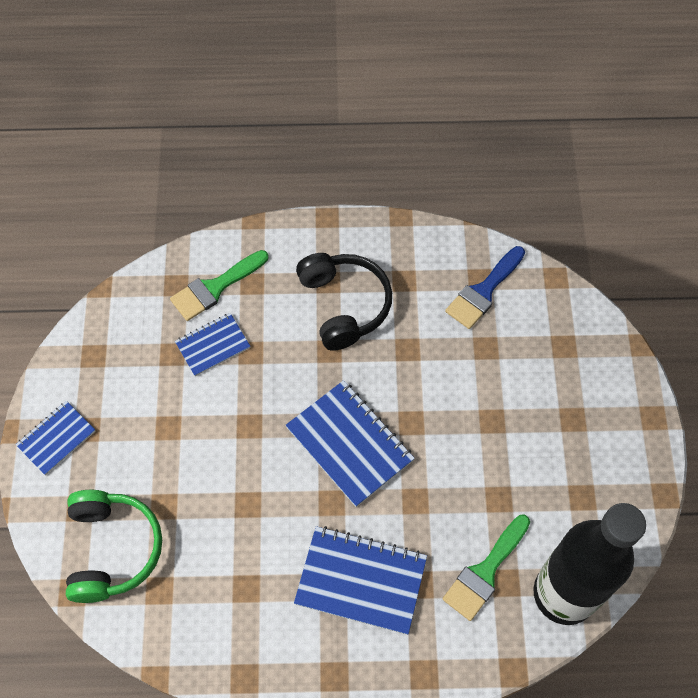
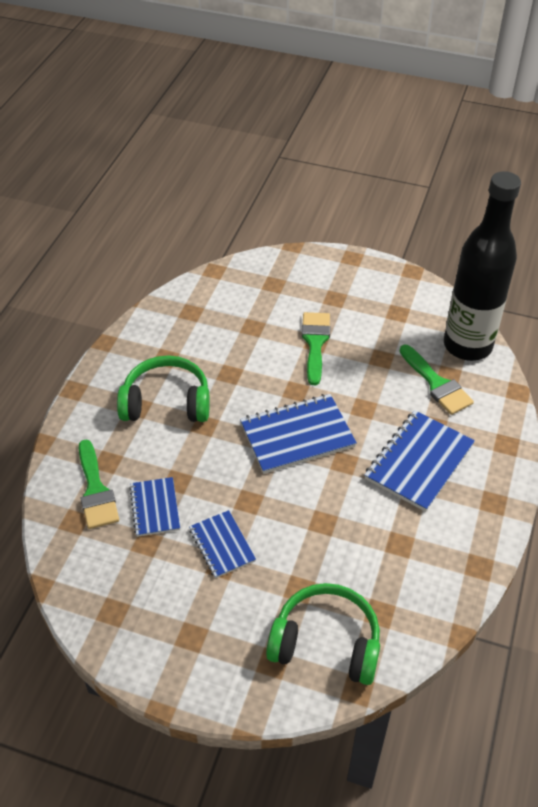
camera: 70 degrees left, 15 degrees down
blue notebook [16,401,96,475] -> blue notebook moved to [189,510,256,578]
black headphones [296,253,392,351] -> green headphones [117,355,210,422]
blue brush [445,246,525,329] -> none
none -> green brush [301,312,330,385]

